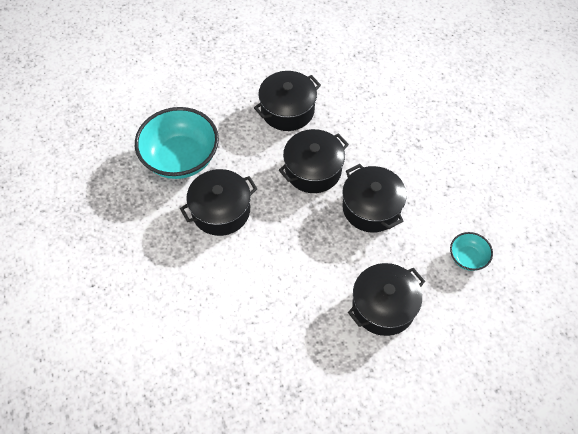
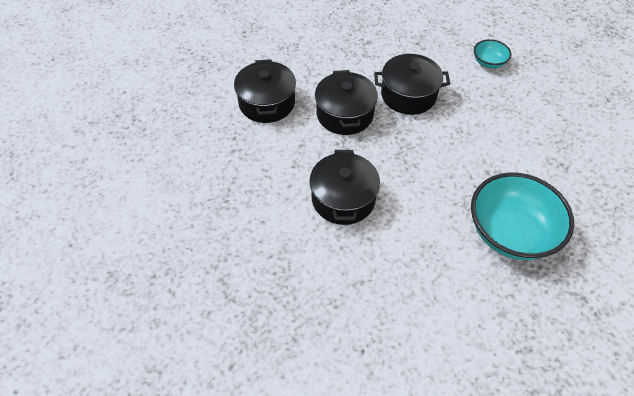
camera: 60 degrees left, 5 degrees down
turquoise bowl [135,107,219,179] -> turquoise bowl moved to [471,172,574,260]
black pot [348,263,425,336] -> none

